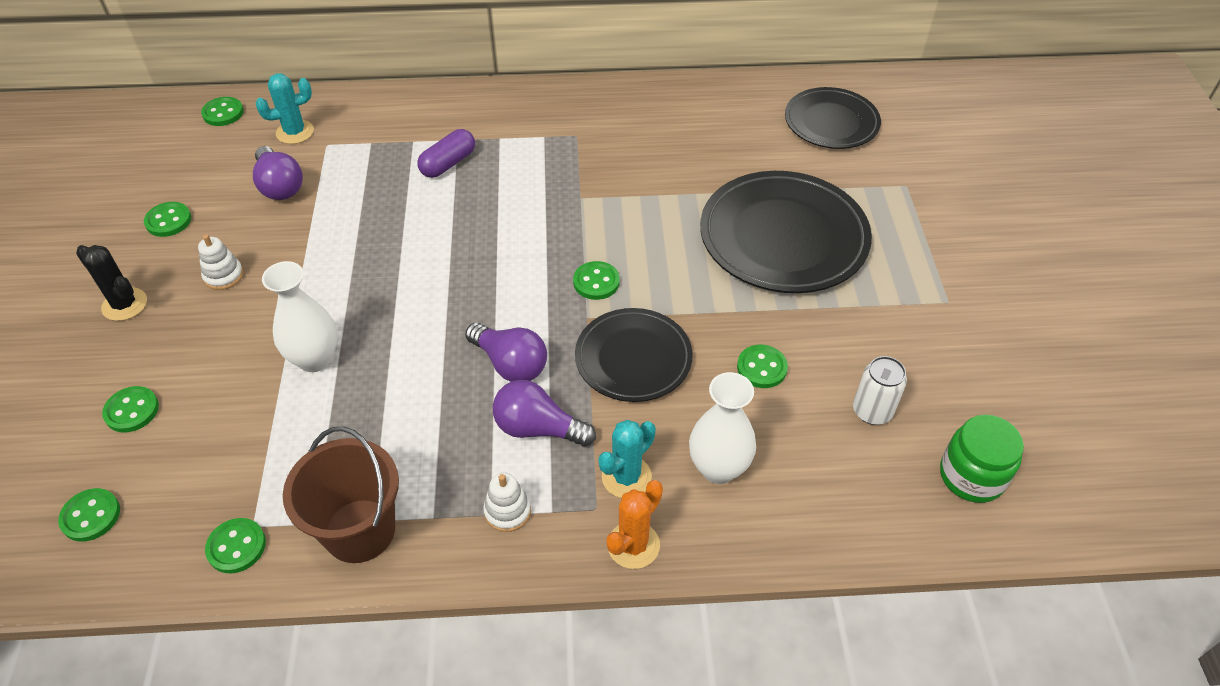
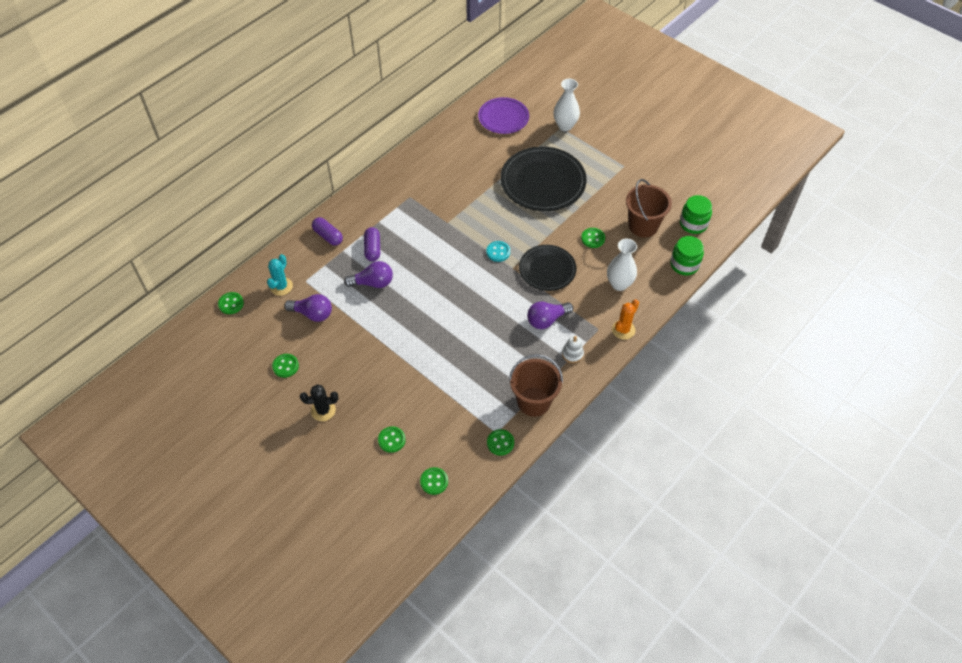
camera: 45 degrees left, 5 degrees up
white stacking toy [198,234,243,290] -> none
white vase [262,261,337,372] -> white vase moved to [553,78,580,131]
purple light bulb [465,322,547,382] -> purple light bulb moved to [344,261,393,288]
green button [573,261,620,300] -> turquoise button [486,241,510,262]
turquoise cactus [599,420,656,498] -> none
orange cactus [606,480,663,569] -> orange cactus turned 45 degrees clockwise [612,299,639,340]
black plate [785,87,881,149] -> purple plate [478,97,529,134]
white can [853,356,907,425] -> brown bucket [626,179,672,237]
none -> purple capsule [312,217,343,246]
none -> green jar [670,236,704,275]

